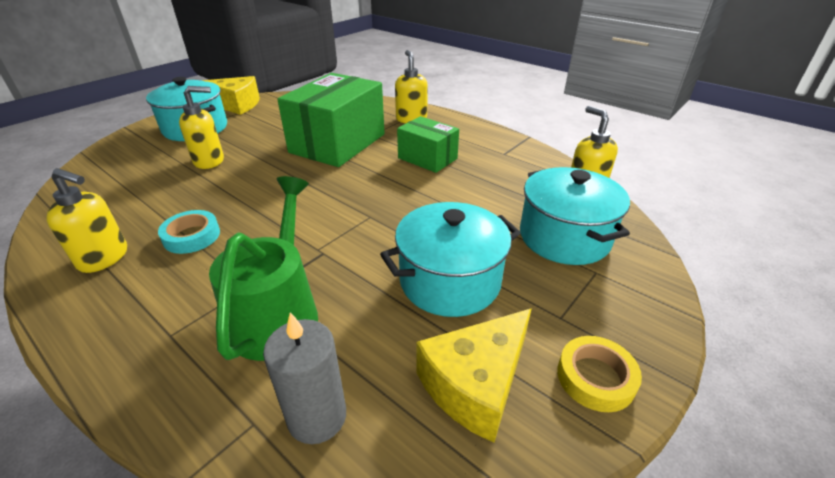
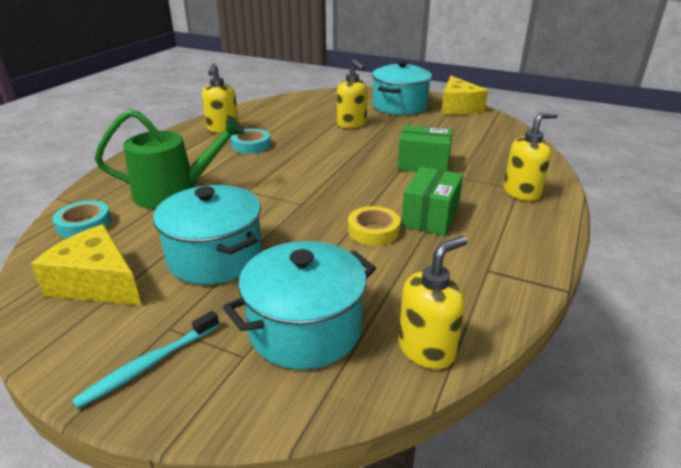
camera: 75 degrees right, 5 degrees down
grey candle [263,312,346,444] -> turquoise tape [53,201,112,238]
green box [277,73,385,167] -> green box [397,125,453,172], size x0.56
yellow tape [557,336,642,412] -> yellow tape moved to [348,206,400,246]
none -> turquoise toothbrush [72,311,219,409]

